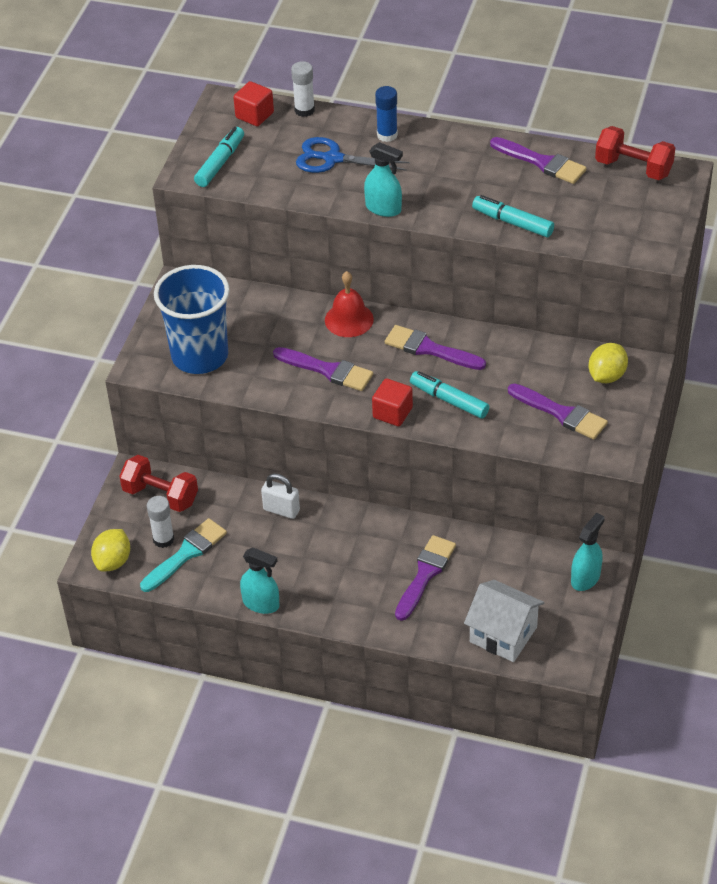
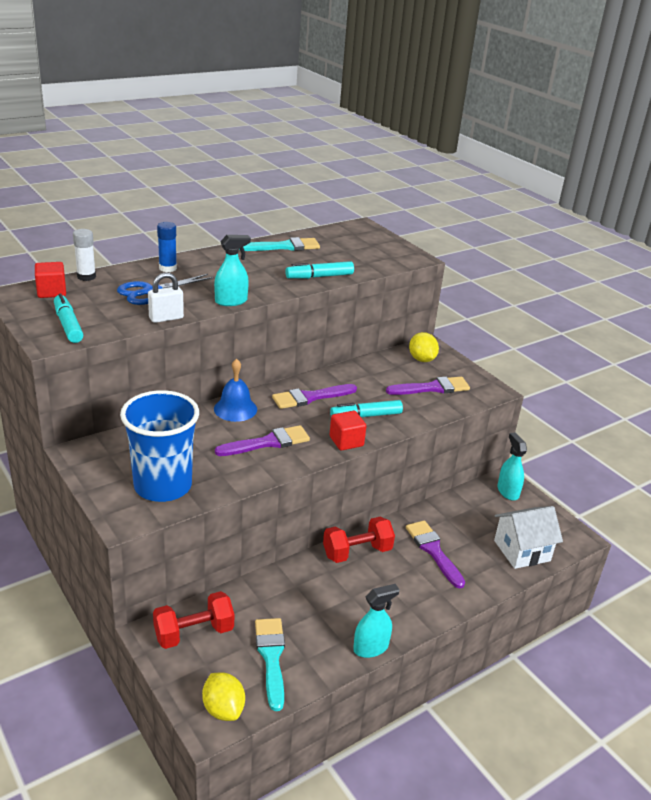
camera: 55 degrees left, 15 degrees down
white glue stick [147,496,174,548] -> none
white padlock [261,473,300,519] -> white padlock moved to [148,272,184,323]
red bell [325,271,374,337] -> blue bell [214,359,257,422]
purple brush [490,137,587,184] -> turquoise brush [239,237,320,251]
red dumbbell [595,126,675,180] -> red dumbbell moved to [323,517,395,563]

